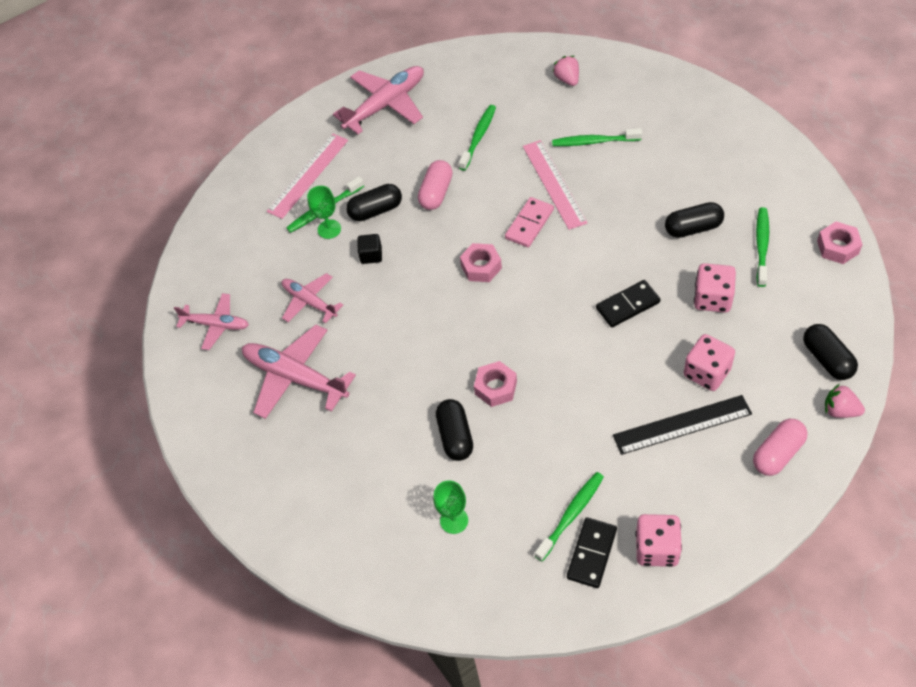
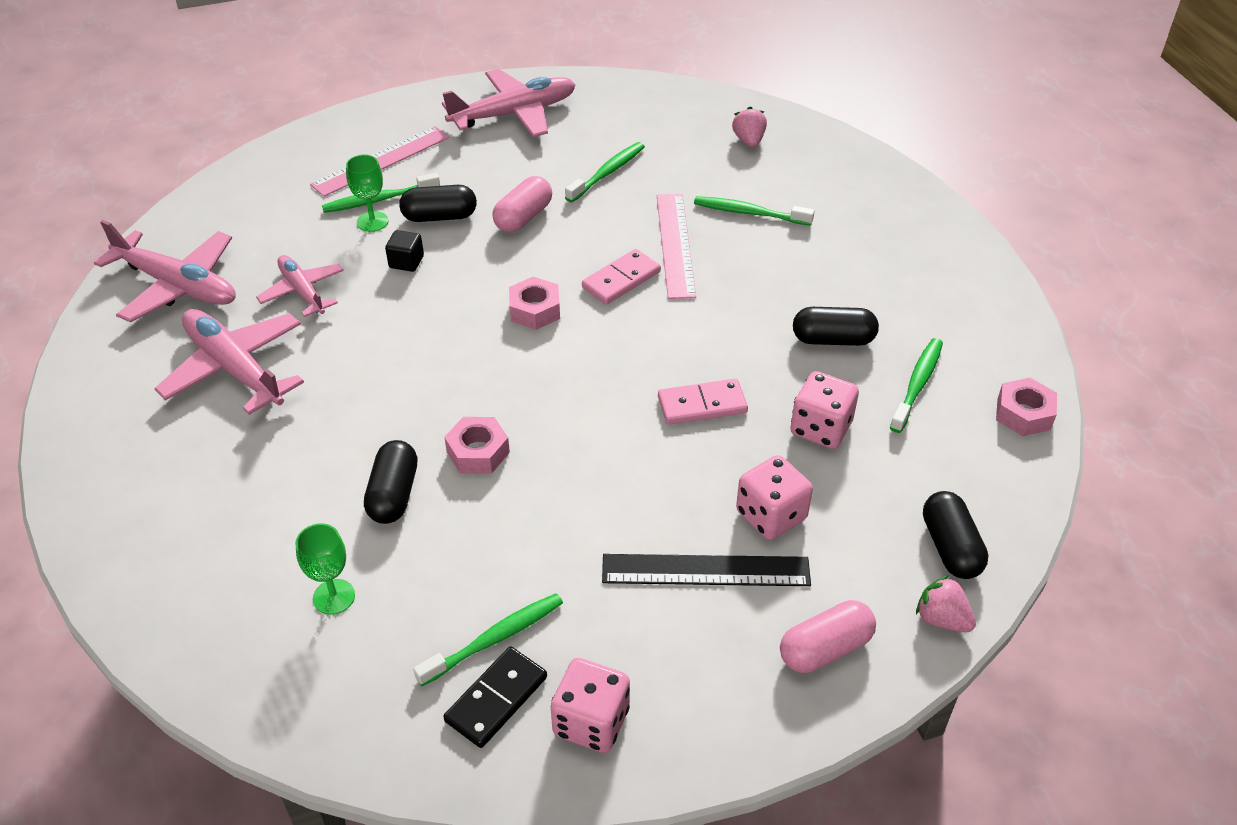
camera: 10 degrees right, 10 degrees down
pink plane [174,293,249,350] -> pink plane [94,220,236,323], size x1.63
black domino [596,280,661,327] -> pink domino [658,379,748,425]

